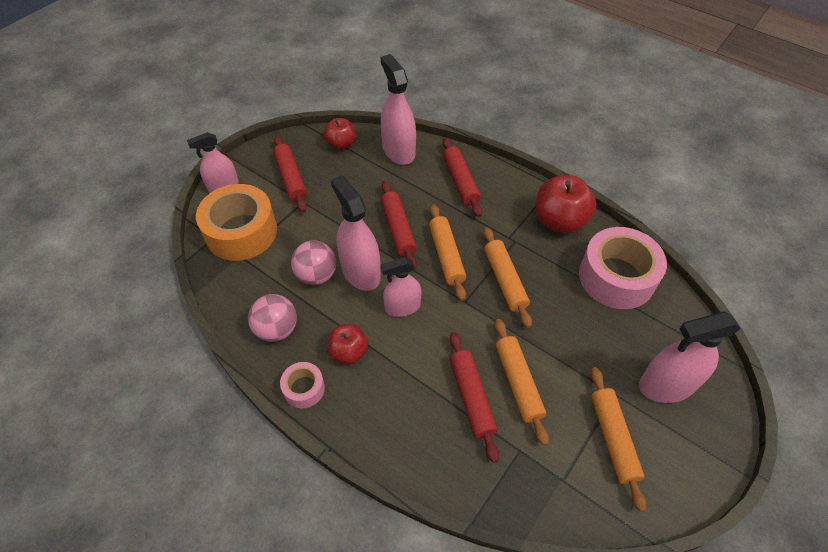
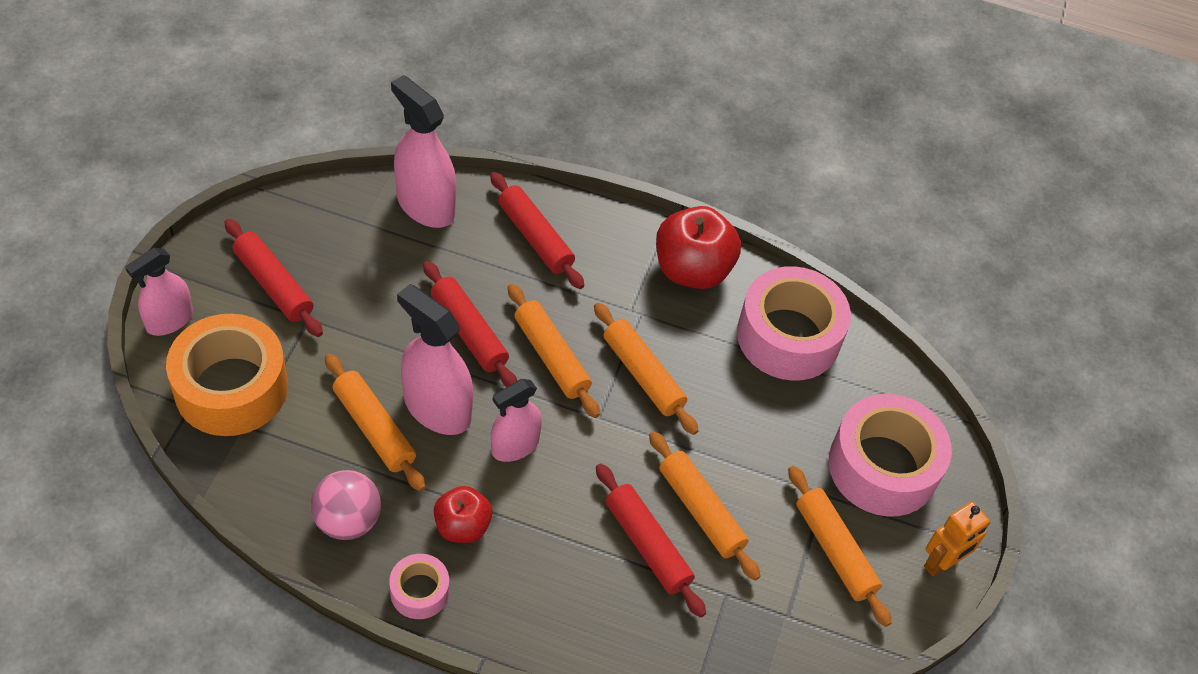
camera: 25 degrees left, 0 degrees up
pink ball [291,240,336,285] -> orange rolling pin [325,354,425,492]
red apple [324,118,356,150] -> none
pink spray bottle [639,312,741,403] -> pink tape [828,394,952,516]
none -> orange robot [924,502,990,577]

